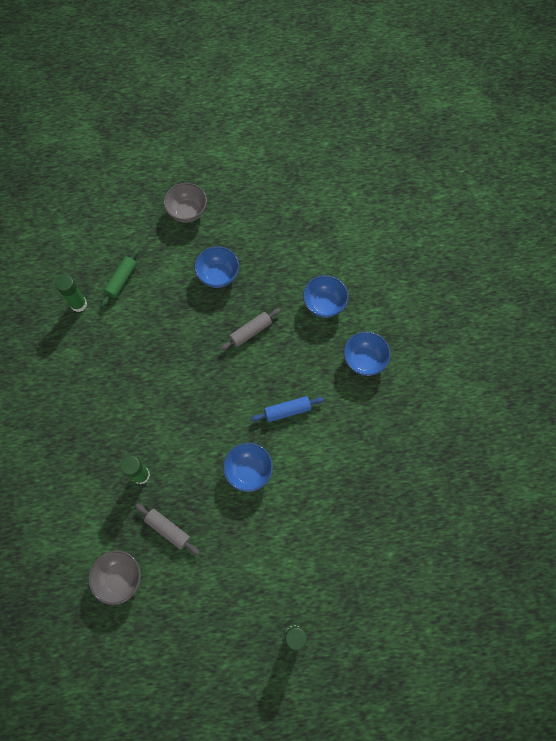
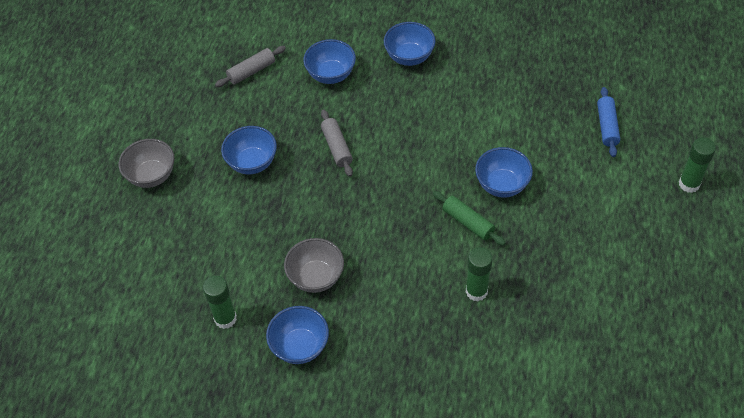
camera: 70 degrees left, 15 degrees down
grey bowl [89,550,141,605] -> grey bowl moved to [284,238,344,293]
green rolling pin [101,248,139,307] -> green rolling pin moved to [433,191,506,246]
grey rolling pin [135,504,199,555] -> grey rolling pin moved to [215,46,286,87]
blue rolling pin [251,396,324,422] -> blue rolling pin moved to [597,87,620,157]
none -> blue bowl [266,306,329,364]

